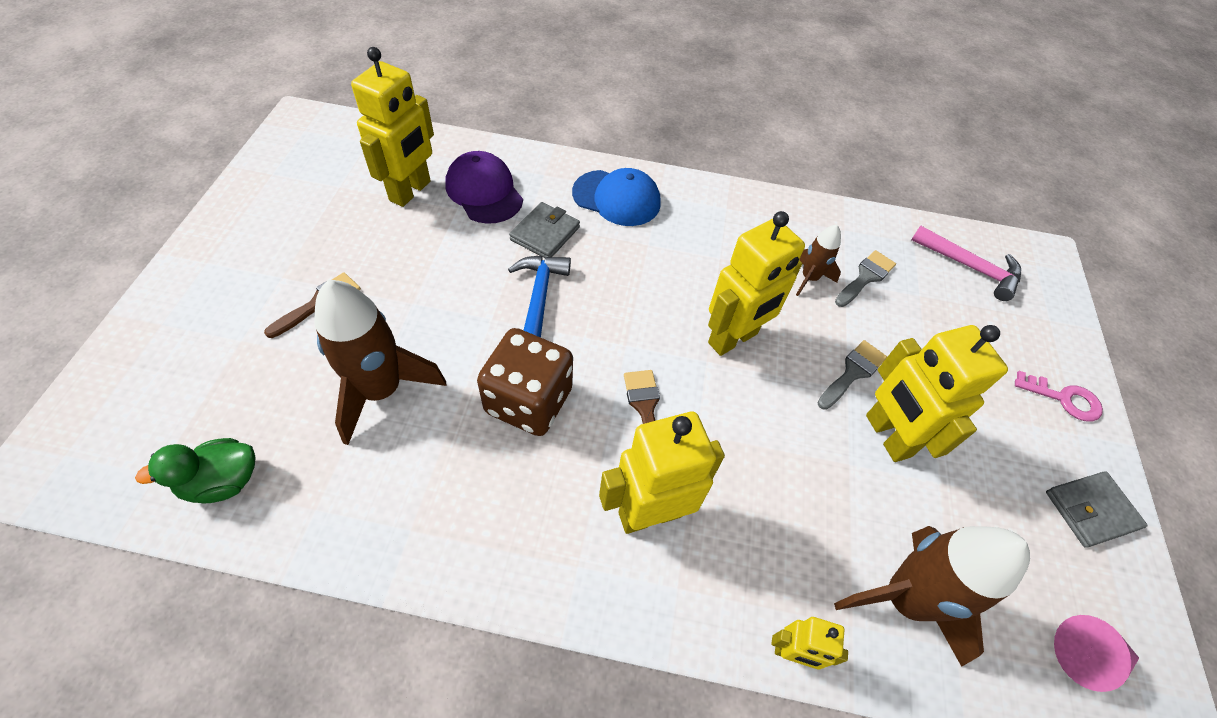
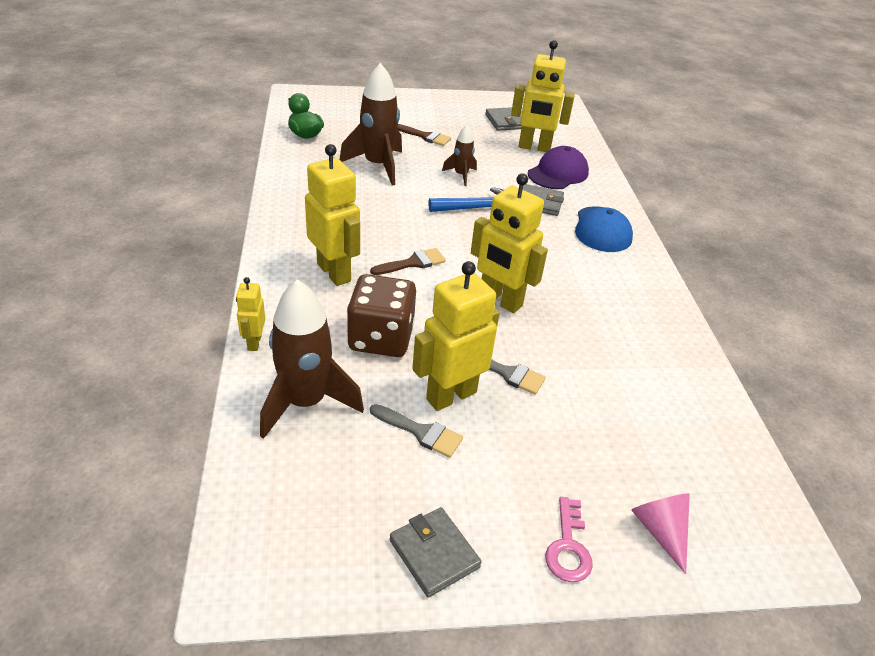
camera: 75 degrees right, 15 degrees down
brown dice [477,328,573,436] -> brown dice moved to [347,274,416,357]
brown rocket [796,224,841,296] -> brown rocket moved to [442,125,477,186]
grey brush [835,250,896,307] -> grey brush moved to [370,404,463,458]
pink hammer [911,225,1021,301] -> none
pink cone [1054,615,1139,692] -> pink cone moved to [631,493,690,574]
none -> grey wallet [485,107,522,131]

